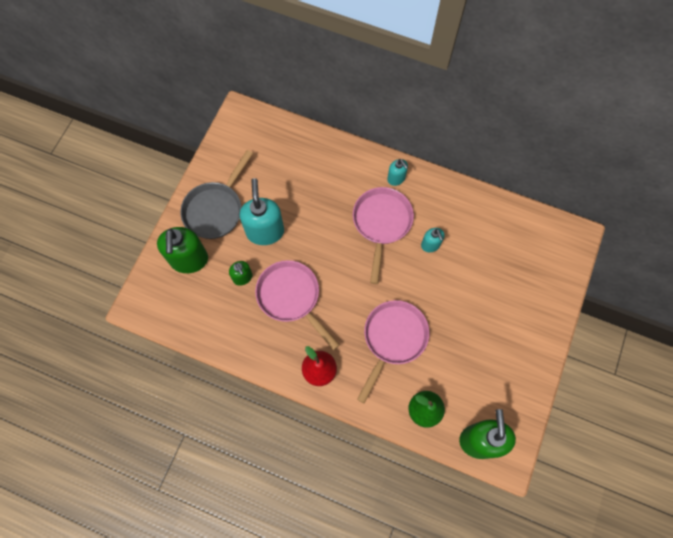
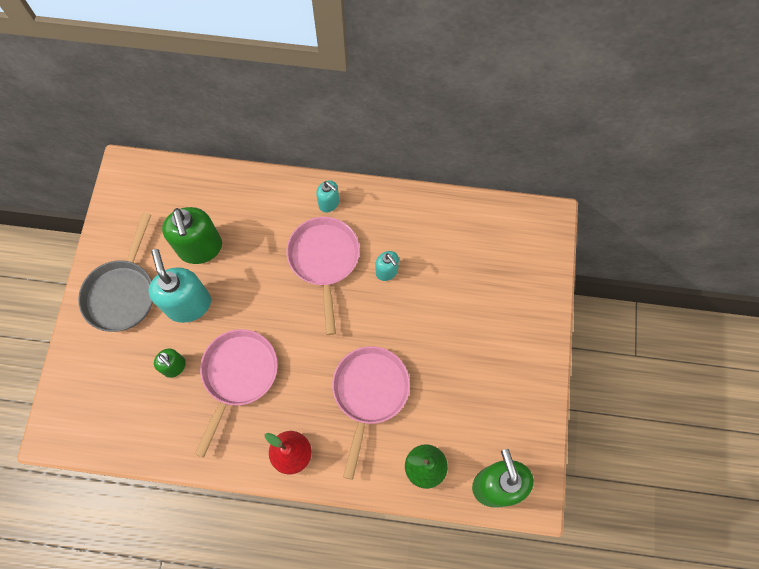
camera: 15 degrees left, 0 degrees up
green soap dispenser [157,227,208,273] -> green soap dispenser moved to [162,207,222,264]
pink pan [255,260,340,350] -> pink pan turned 75 degrees clockwise [195,329,278,458]

